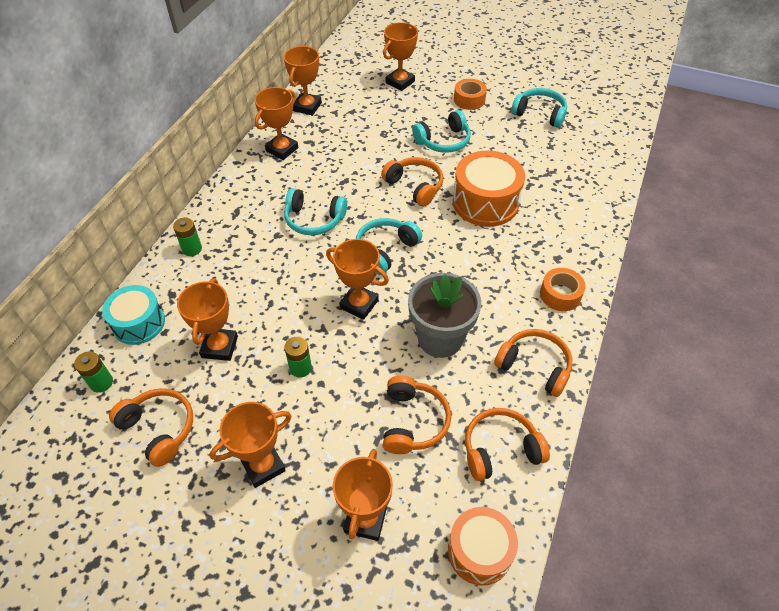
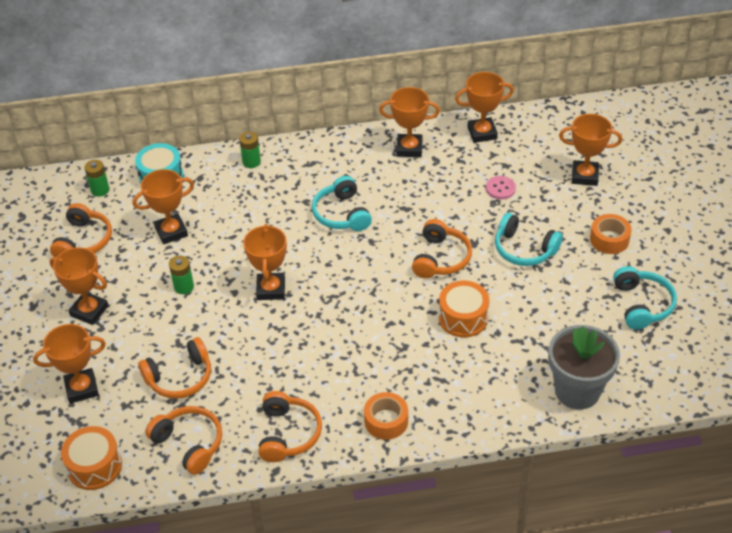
camera: 60 degrees right, 5 degrees down
turquoise headphones [356,218,422,275] -> none
grey flower pot [408,273,481,358] -> grey flower pot moved to [548,325,620,409]
orange drum [453,151,525,227] -> orange drum [439,280,490,337], size x0.67
none -> pink button [486,176,516,200]

